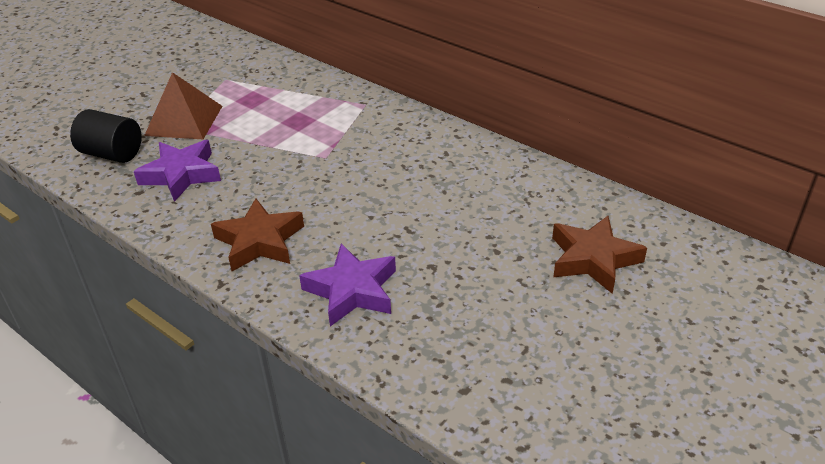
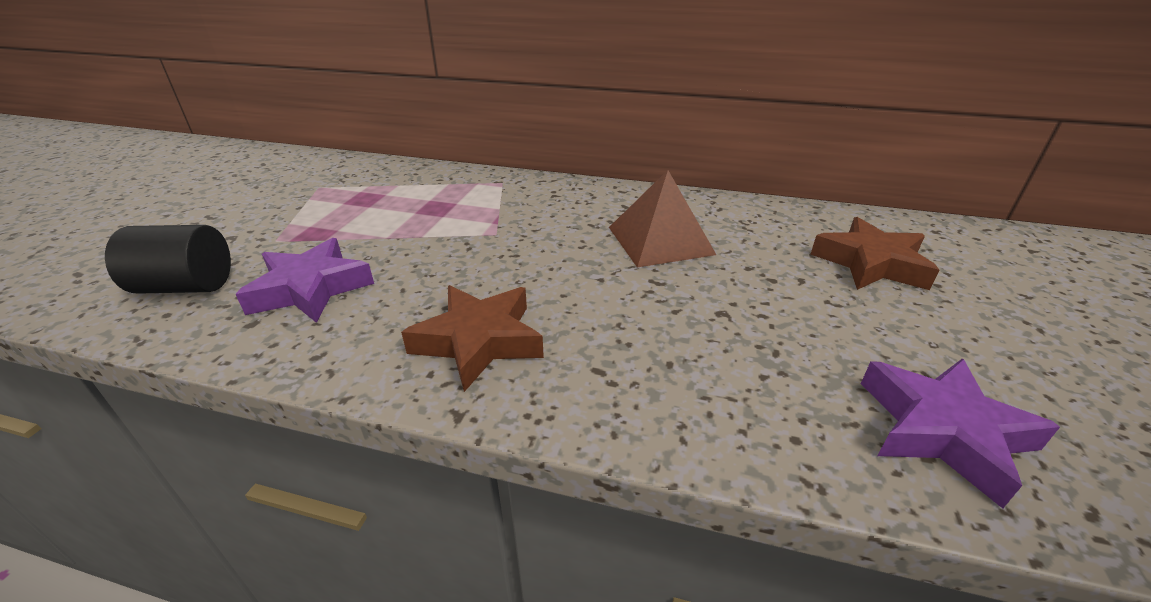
camera: 25 degrees left, 5 degrees down
brown pyramid [144,72,222,139] -> brown pyramid moved to [609,170,716,267]
purple star [299,244,396,326] -> purple star moved to [861,359,1060,508]

